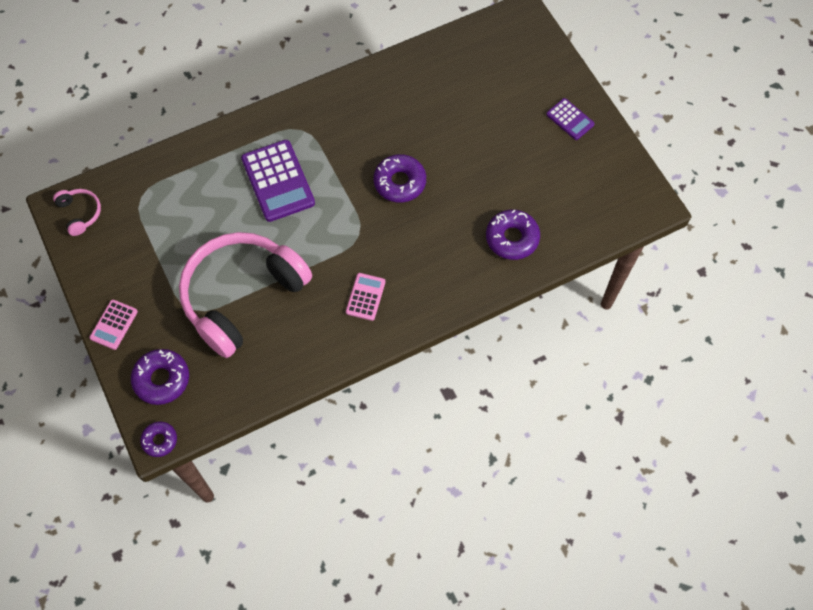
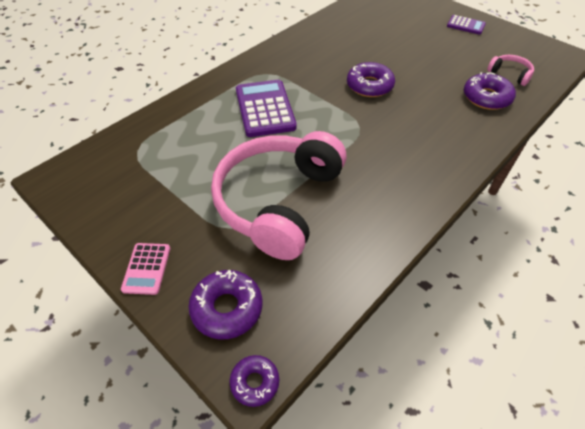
camera: 20 degrees left, 15 degrees down
pink headphones [53,189,101,236] -> pink headphones moved to [487,55,534,86]
purple calculator [241,140,315,222] -> purple calculator turned 150 degrees counterclockwise [236,80,297,137]
pink calculator [346,273,386,321] -> none

